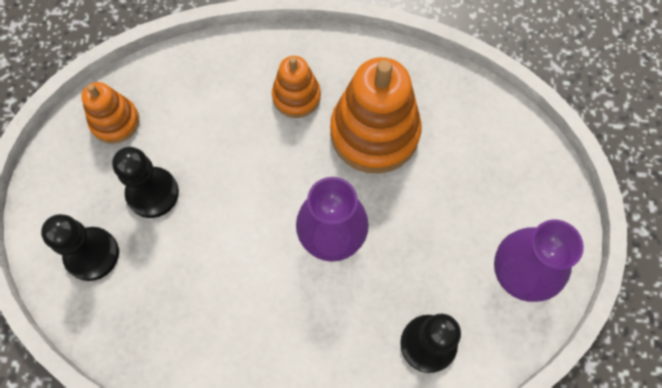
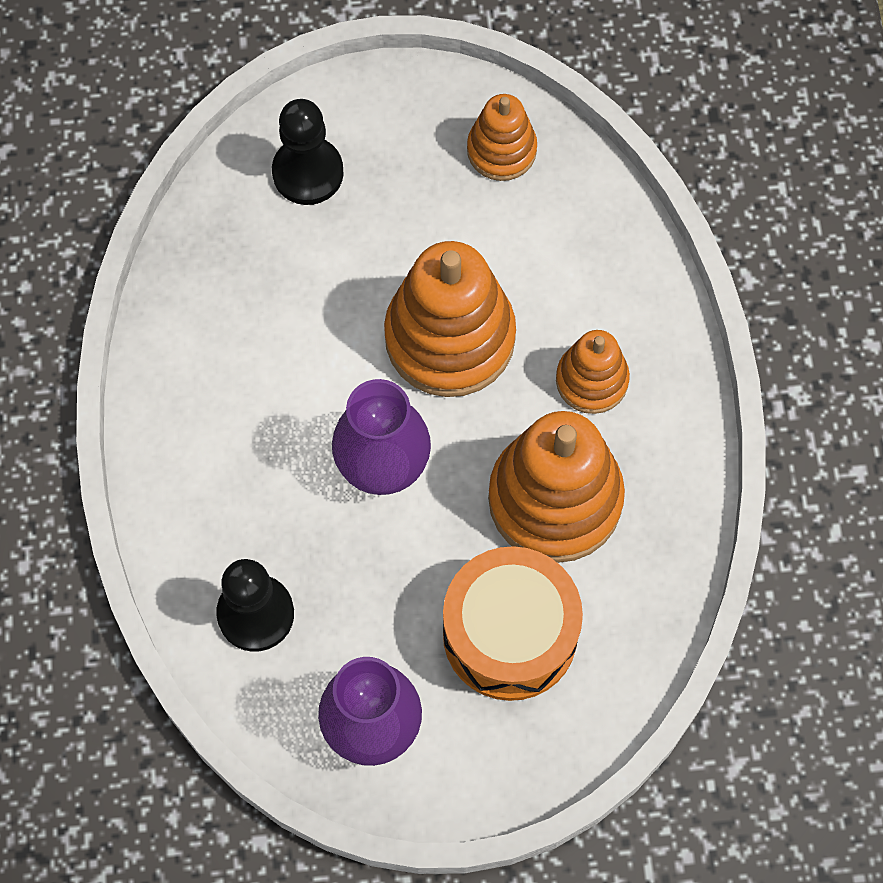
camera: 80 degrees right, 0 degrees up
black pawn [112,147,179,218] -> none
none -> orange stacking toy [384,241,516,397]
none -> orange drum [443,546,583,701]

